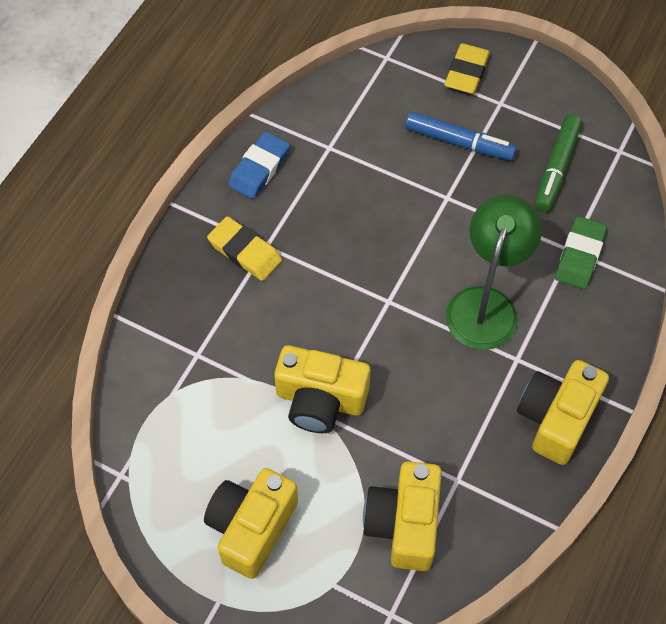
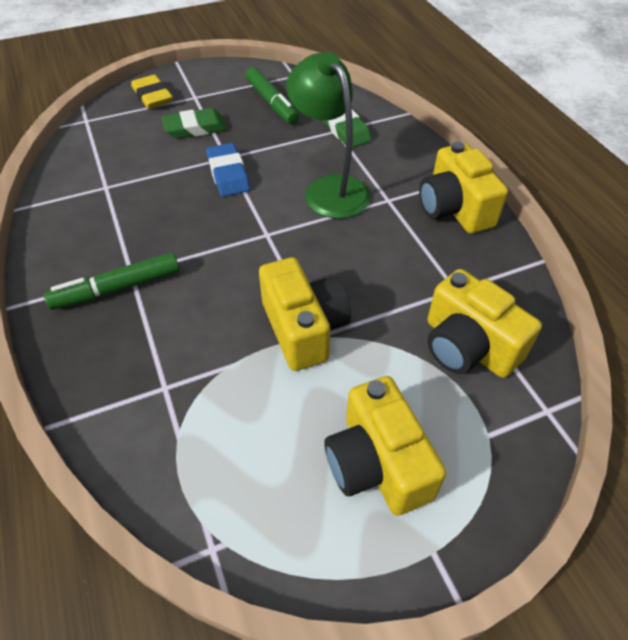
camera: 50 degrees left, 10 degrees down
yellow eraser [207,216,282,281] -> green marker [44,252,179,310]
blue eraser [228,132,290,199] -> blue eraser moved to [206,143,250,197]
yellow camera [274,345,371,433] -> yellow camera turned 75 degrees counterclockwise [259,257,351,371]
blue marker [405,112,517,161] -> green eraser [162,108,227,139]

